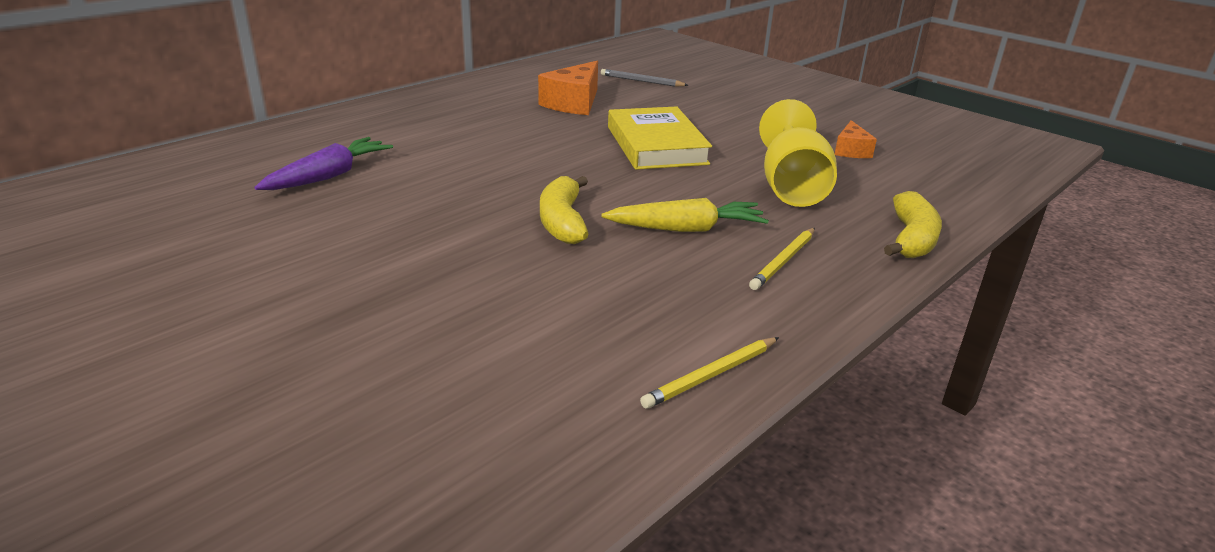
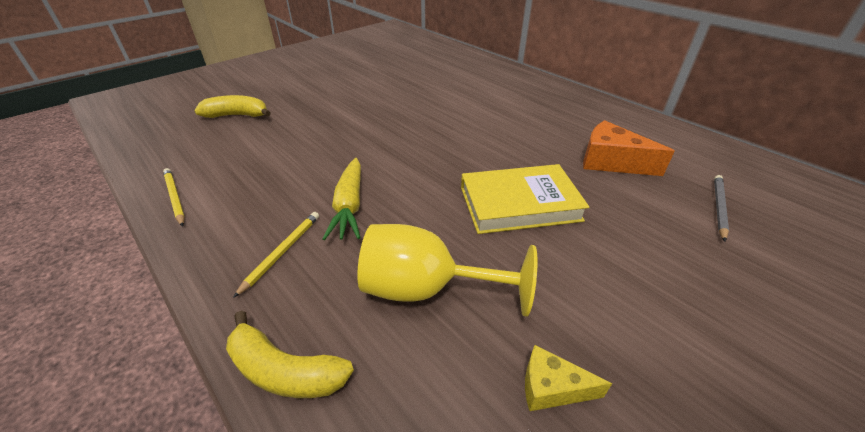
camera: 95 degrees right, 10 degrees up
purple carrot [254,137,393,190] -> none
yellow banana [540,176,588,244] -> yellow banana moved to [195,95,271,118]
yellow pencil [749,228,815,290] -> yellow pencil turned 75 degrees clockwise [233,212,319,298]
orange cheese [835,120,877,158] -> yellow cheese [525,345,612,411]

